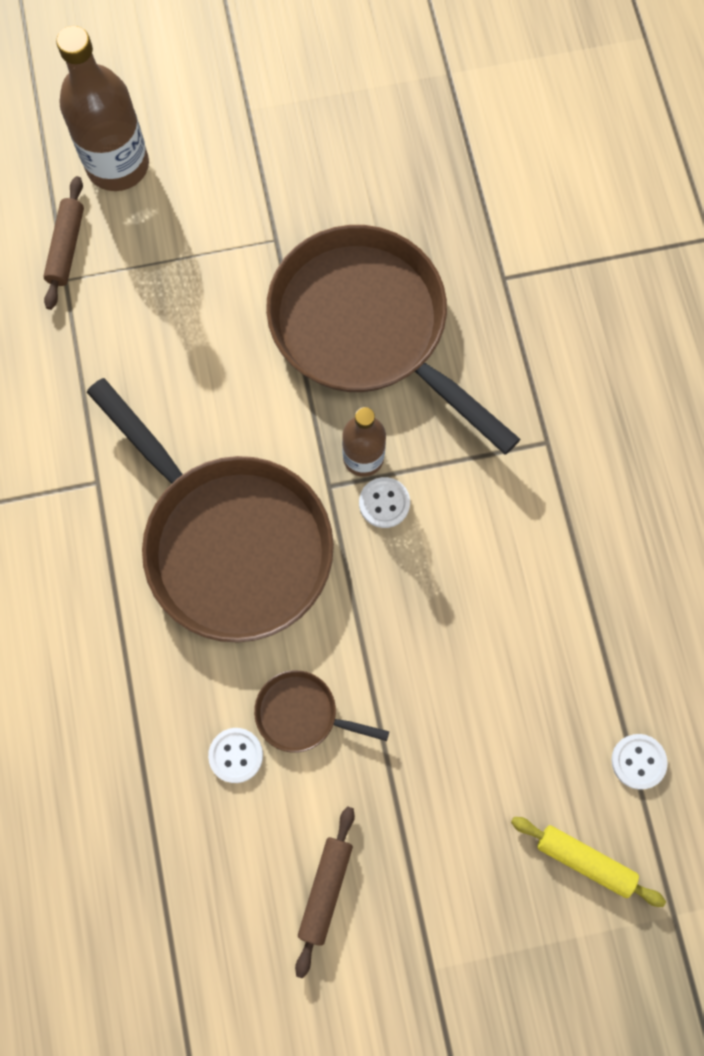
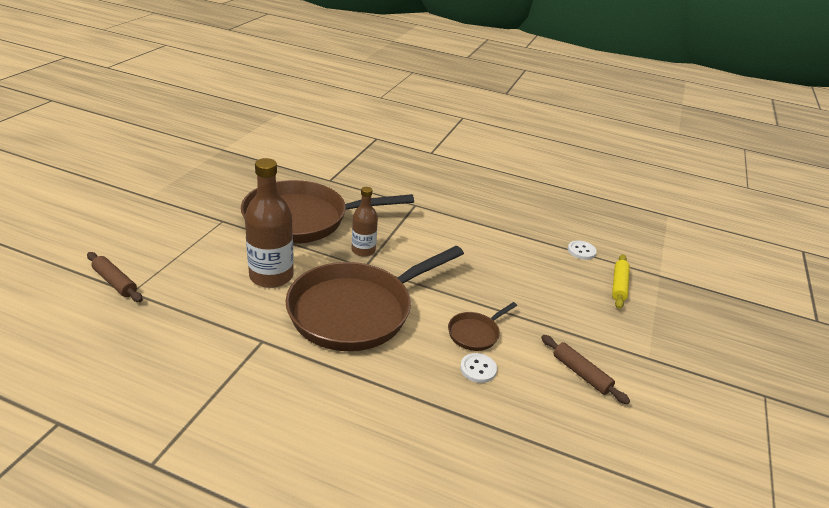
camera: 60 degrees left, 40 degrees down
brown bottle [56,26,149,191] -> brown bottle moved to [245,158,294,288]
brown pan [87,378,334,643] -> brown pan turned 150 degrees clockwise [286,246,464,351]
white button [359,477,410,528] -> none
yellow rolling pin [511,817,666,907] -> yellow rolling pin turned 45 degrees counterclockwise [612,254,630,309]

